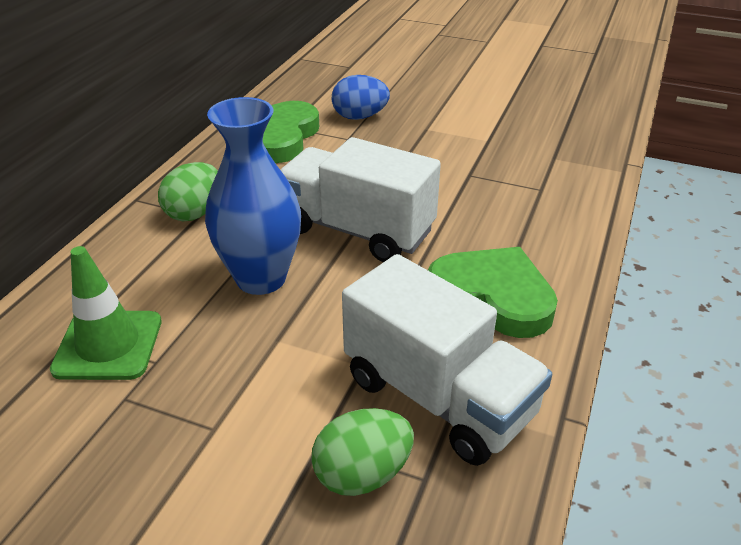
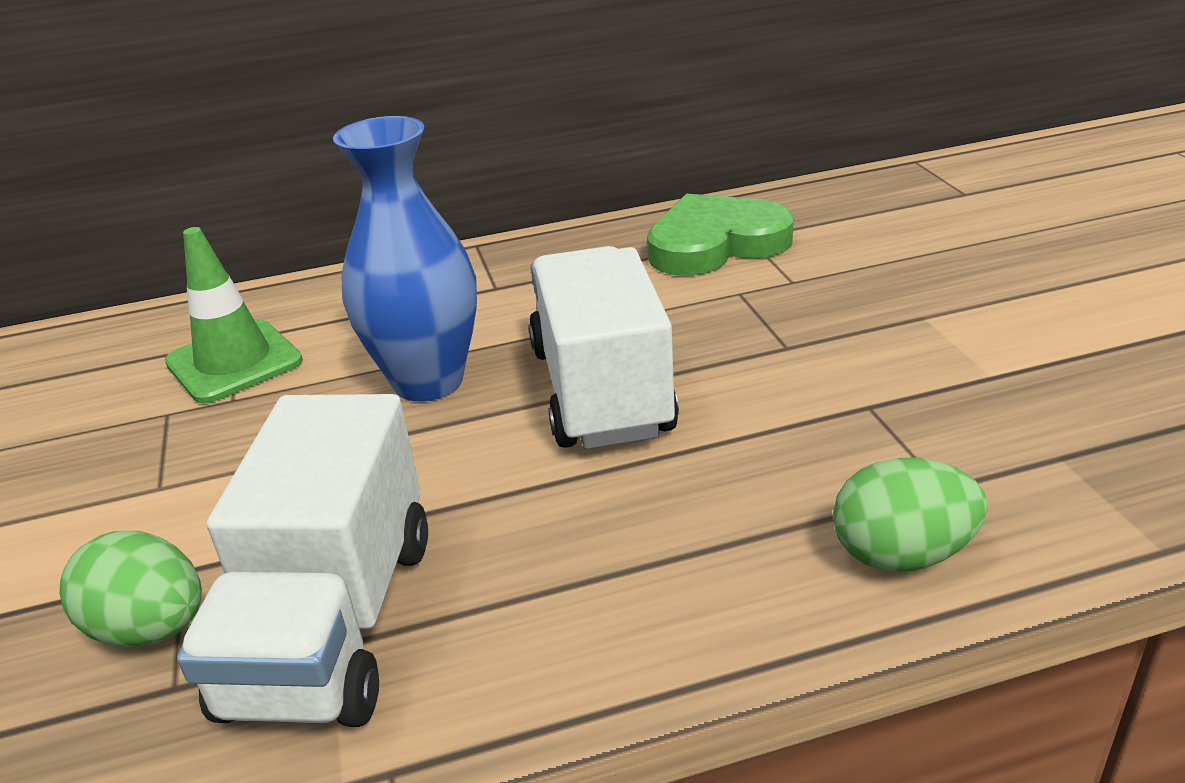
camera: 55 degrees right, 5 degrees down
green egg [158,162,218,221] -> green egg moved to [833,458,988,572]
blue egg [332,75,390,120] -> none
green heart [428,247,558,338] -> none

